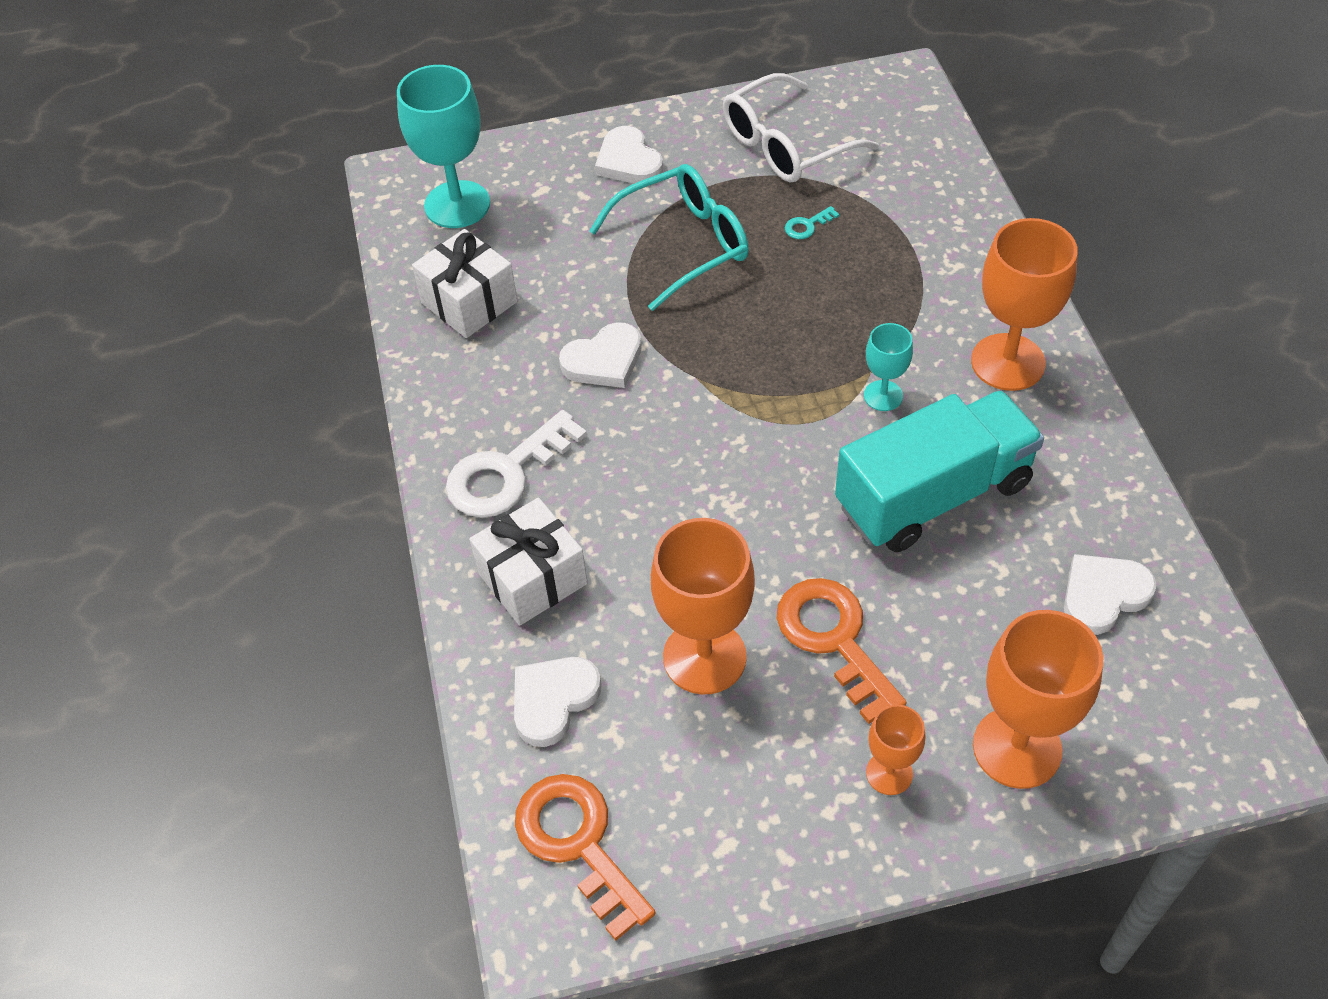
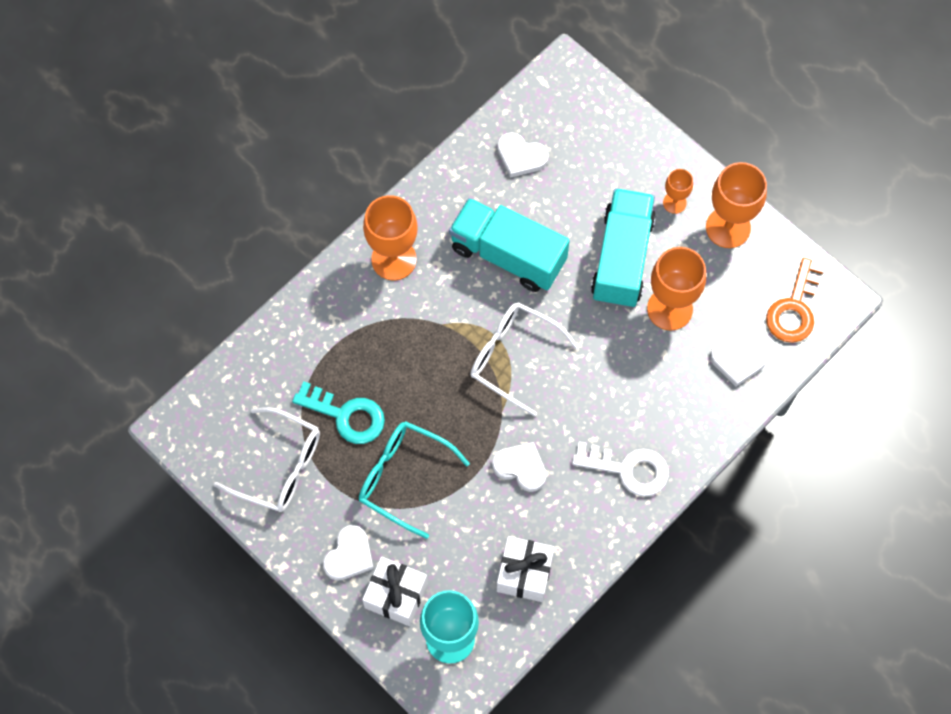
camera: 125 degrees left, 15 degrees up
white gift [469,497,588,626] -> white gift moved to [362,557,428,626]
orange key [777,578,907,724] -> turquoise truck [591,188,656,308]
turquoise key [785,206,840,239] -> turquoise key [292,381,385,444], size x2.34
turquoise goblet [864,323,913,411] -> none
orange goblet [973,610,1104,789] -> orange goblet moved to [706,162,767,248]
none -> white glasses [470,302,579,417]

